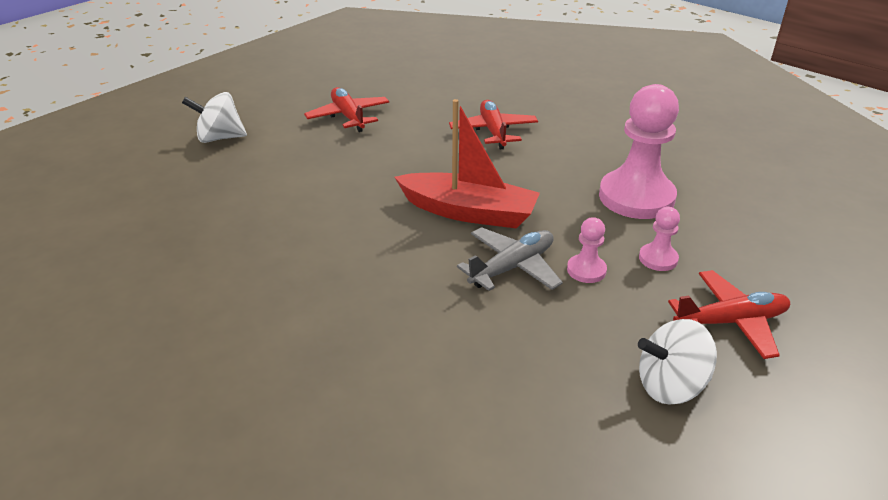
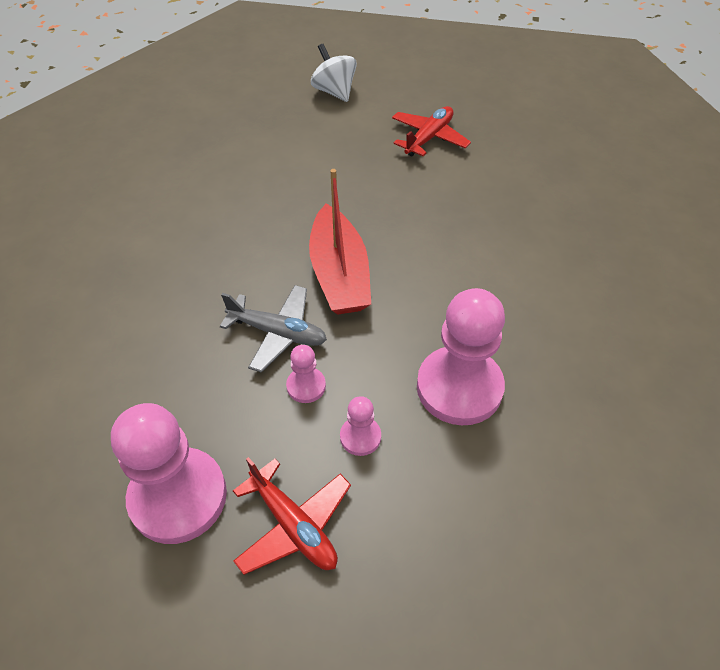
camera: 60 degrees right, 15 degrees up
red plane [449,100,538,149] -> none
white spinning top [638,319,717,404] -> pink pawn [111,403,227,544]

